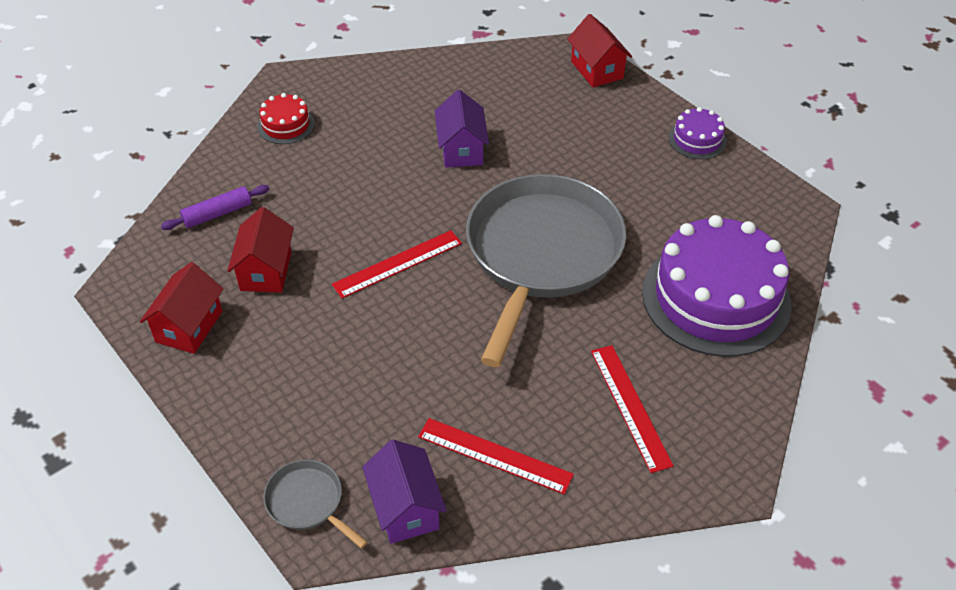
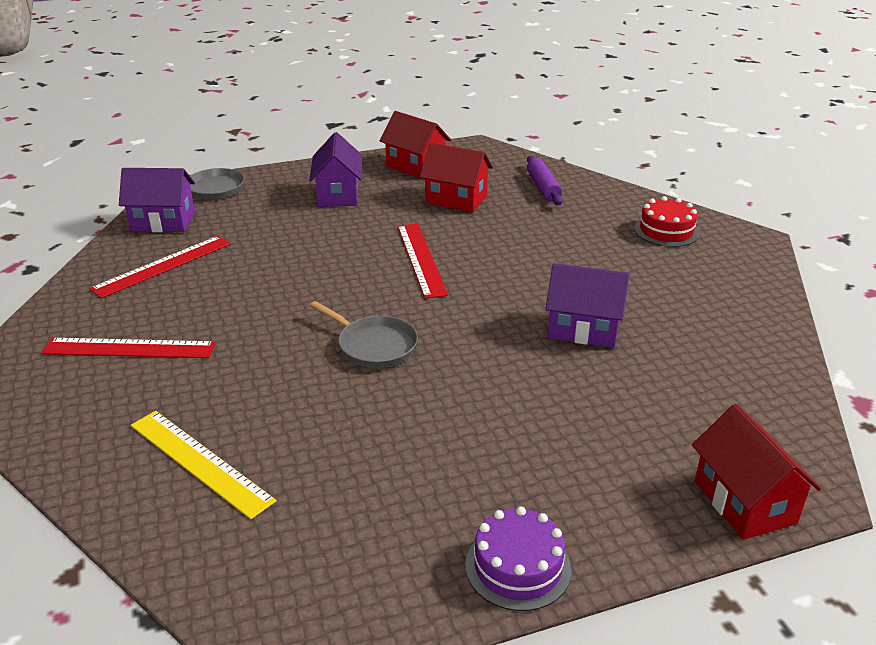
camera: 110 degrees right, 15 degrees down
grey pan [466,174,626,367] -> grey pan [310,301,418,368], size x0.40
red house [567,14,632,88] -> red house turned 75 degrees clockwise [692,404,821,540]
purple cake [642,215,791,357] -> yellow ruler [131,411,276,519]
none -> purple house [309,132,362,207]

